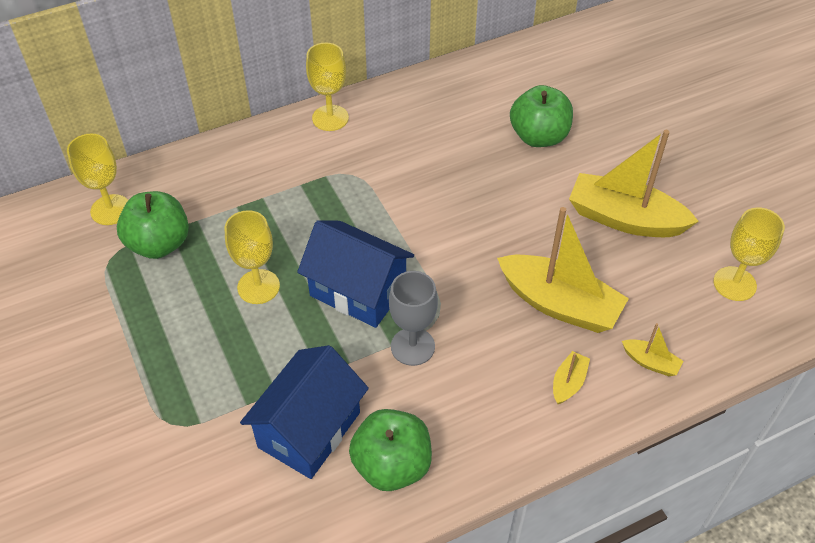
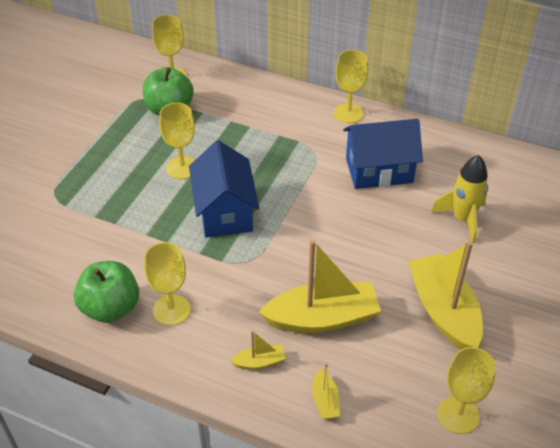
camera: 50 degrees right, 5 degrees down
blue house [240,345,369,479] -> blue house moved to [343,119,423,189]
grey goblet [389,271,438,366] -> none
yellow boat [497,207,629,333] -> yellow boat turned 90 degrees counterclockwise [259,239,381,333]
green apple [510,85,573,147] -> yellow rocket [431,155,488,243]
none -> yellow goblet [144,242,191,326]

